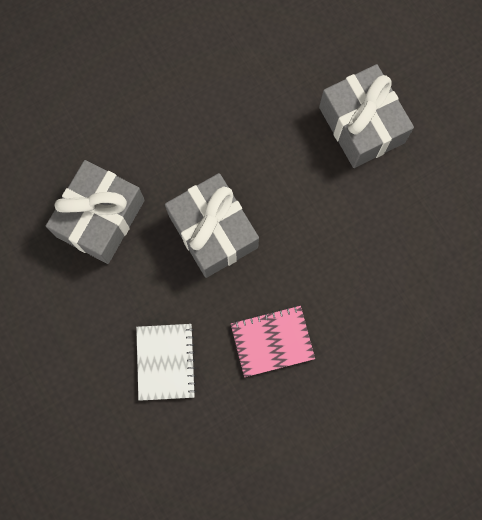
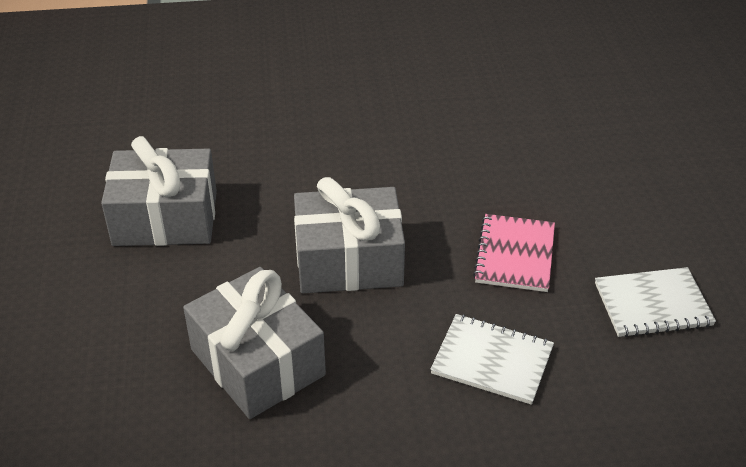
camera: 65 degrees left, 35 degrees down
grey gift [319,64,414,168] -> grey gift moved to [101,136,217,246]
none -> white notebook [595,267,716,337]

